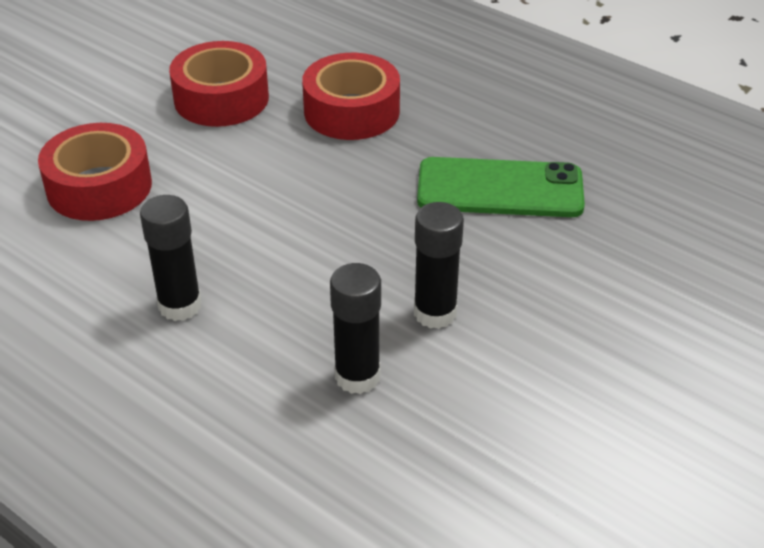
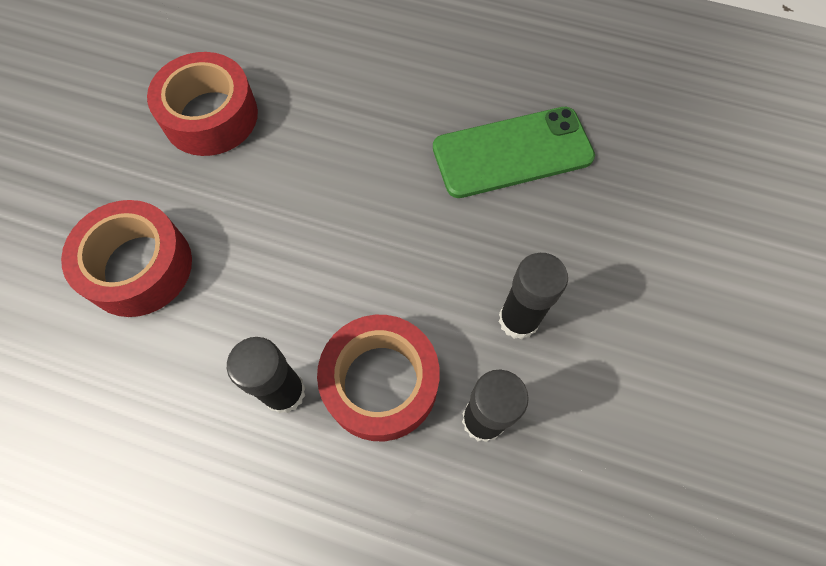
camera: 20 degrees left, 25 degrees up
red tape [302,53,400,140] -> red tape moved to [317,315,440,441]

